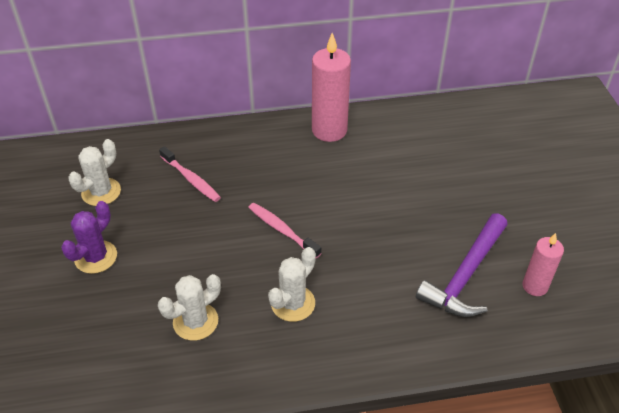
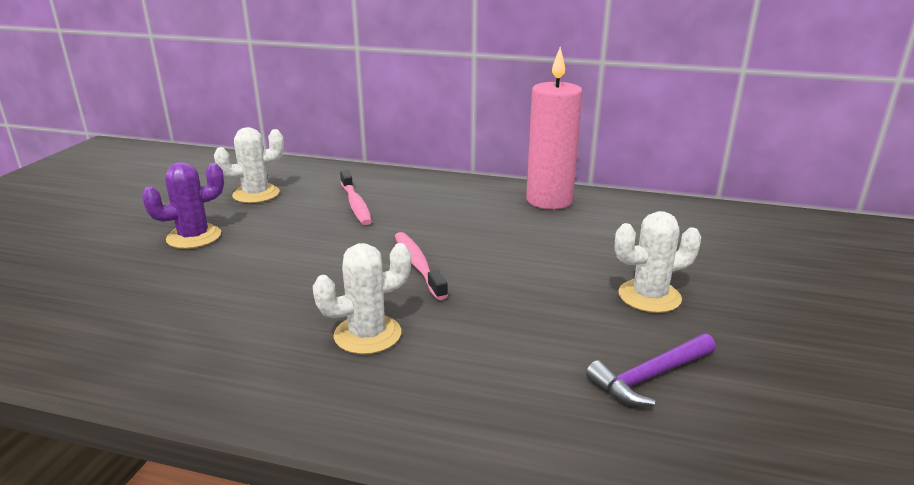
camera: 25 degrees right, 20 degrees down
white cactus [158,274,221,341] -> white cactus moved to [615,211,701,313]
purple hammer [416,213,508,317] -> purple hammer [586,333,716,406], size x0.62
pink candle [522,233,564,296] -> none

